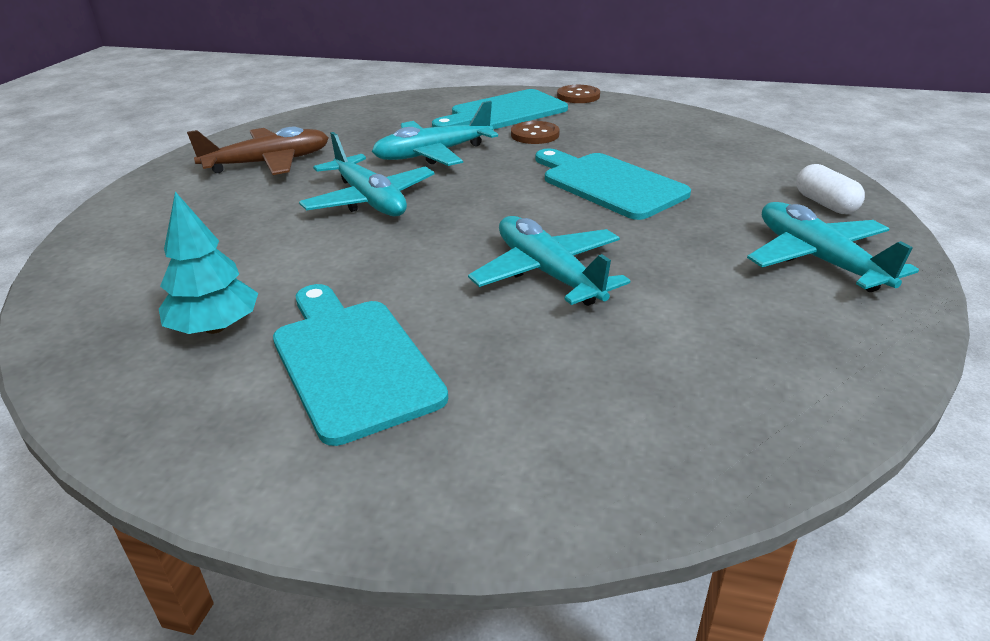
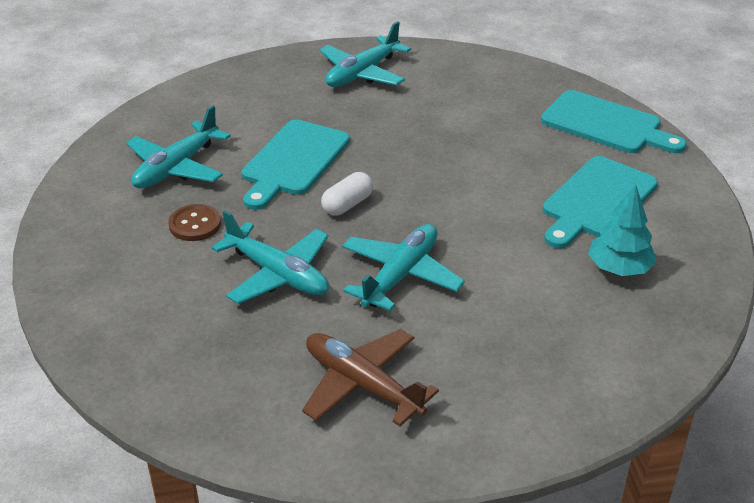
camera: 115 degrees left, 5 degrees up
turquoise cutting board [432,89,568,130] -> turquoise cutting board moved to [541,90,687,153]
turquoise plane [468,216,630,306] -> turquoise plane moved to [126,105,231,189]
brown button [557,85,600,103] -> none
white capsule [796,164,865,214] -> white capsule moved to [321,172,373,215]

